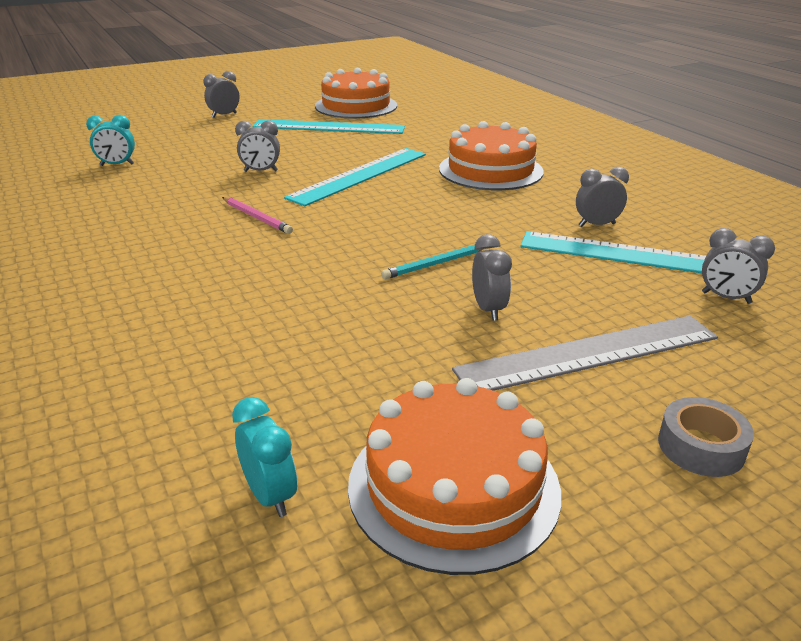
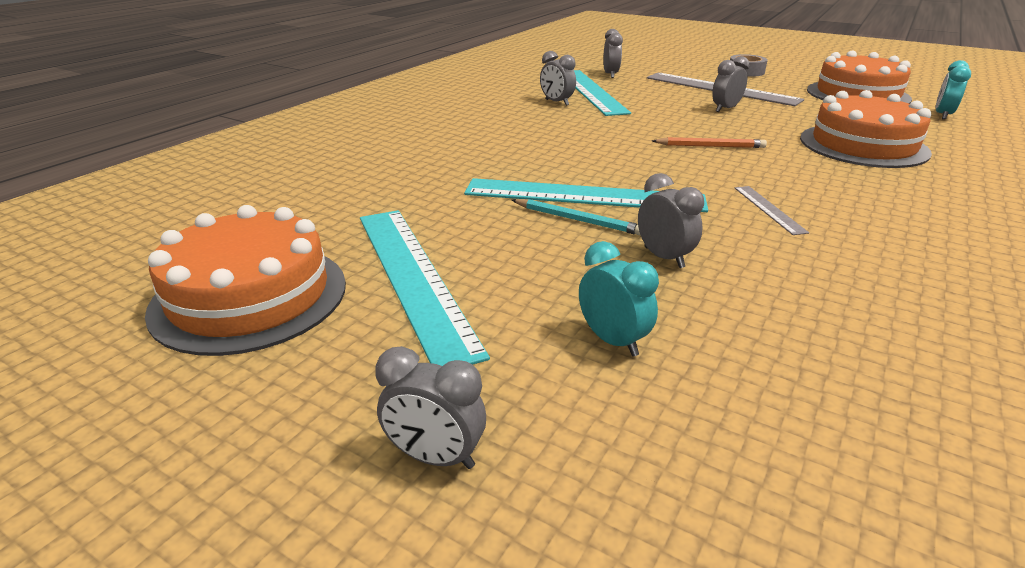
camera: 120 degrees left, 0 degrees up
turquoise clock [86,115,135,166] -> turquoise clock moved to [579,241,659,356]
pink pencil [222,197,293,234] -> grey ruler [735,186,809,235]
turquoise pencil [381,245,483,279] -> turquoise pencil moved to [512,199,641,236]
orange cake [439,121,544,190] -> orange cake moved to [800,90,932,168]
none -> orange pencil [652,137,767,148]

